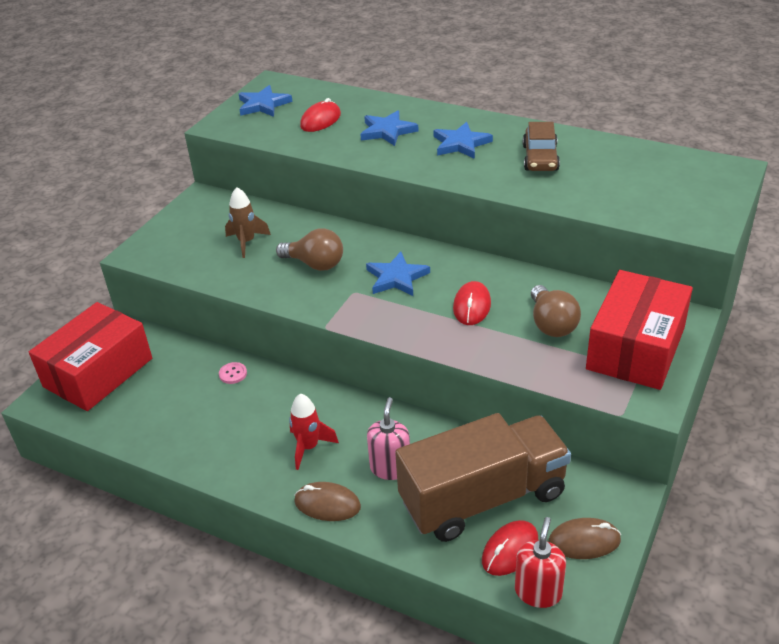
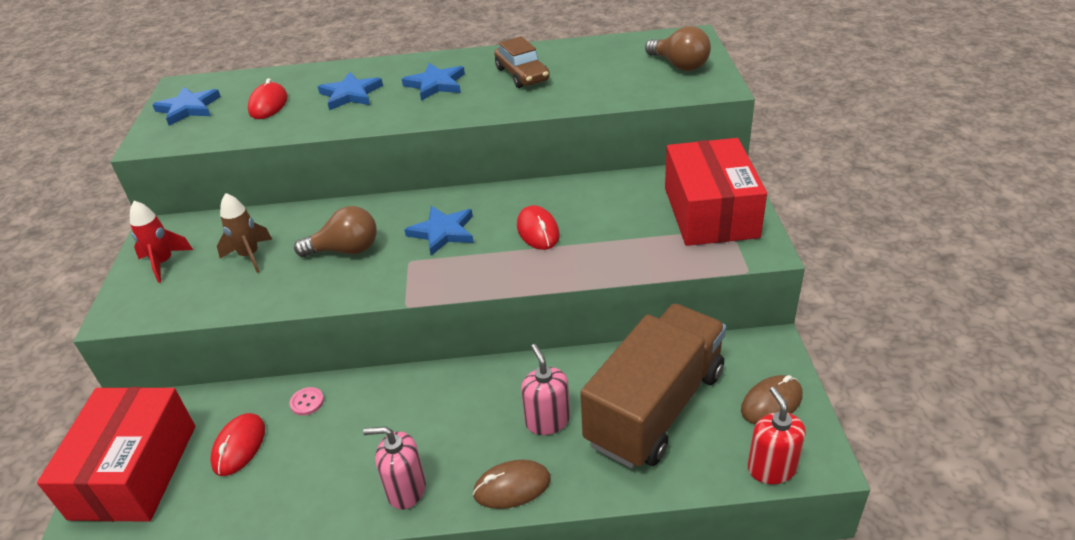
camera: 30 degrees left, 0 degrees up
red rocket [289,394,339,470] -> red rocket moved to [130,201,193,283]
red mouse [482,520,538,576] -> red mouse moved to [210,413,265,476]
brown light bulb [531,285,581,337] -> brown light bulb moved to [645,26,711,71]
none -> pink soap dispenser [363,426,426,510]

